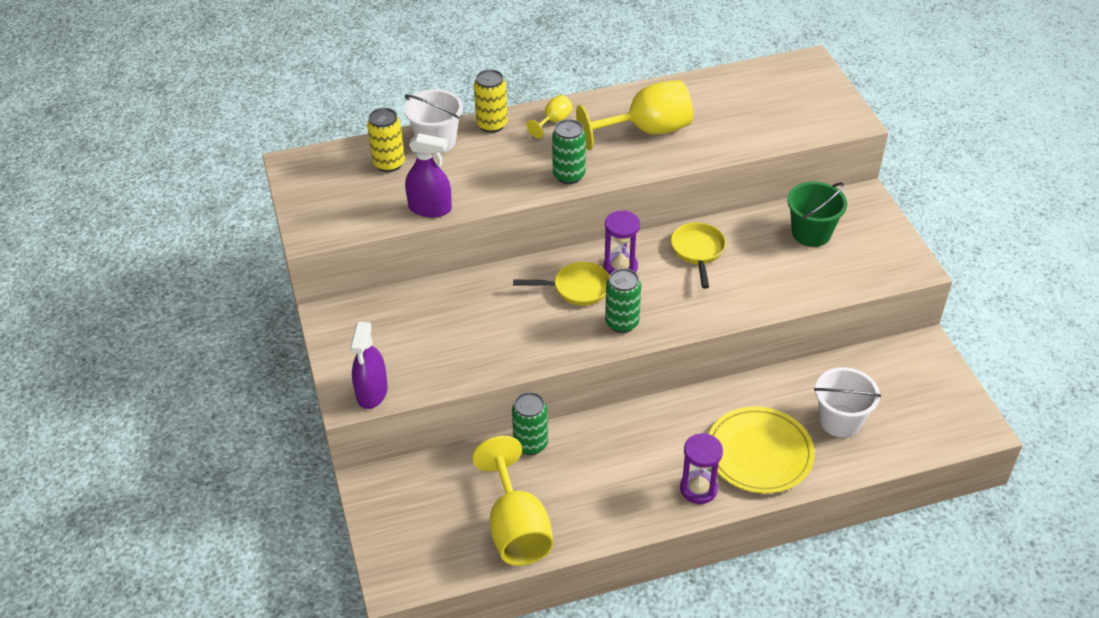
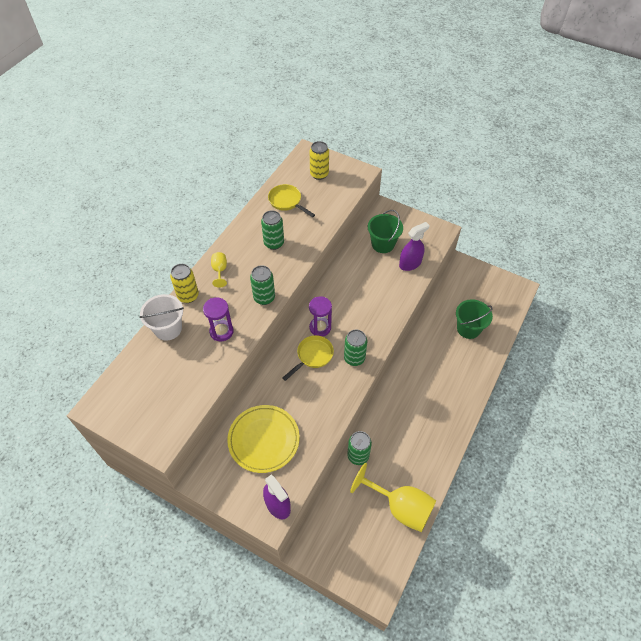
camera: 45 degrees left, 10 degrees up
yellow can [367,108,405,172] -> yellow can moved to [310,141,329,180]
purple spray bottle [405,133,452,218] -> purple spray bottle moved to [399,222,430,271]
yellow goblet [576,80,693,150] -> green can [261,210,284,250]
yellow pan [671,222,726,289] -> yellow pan moved to [268,184,315,217]
purple hourglass [680,433,723,504] -> purple hourglass moved to [203,297,234,342]
yellow plate [709,406,815,493] -> yellow plate moved to [227,405,299,473]
white bucket [814,367,881,438] -> green bucket [456,299,493,339]

